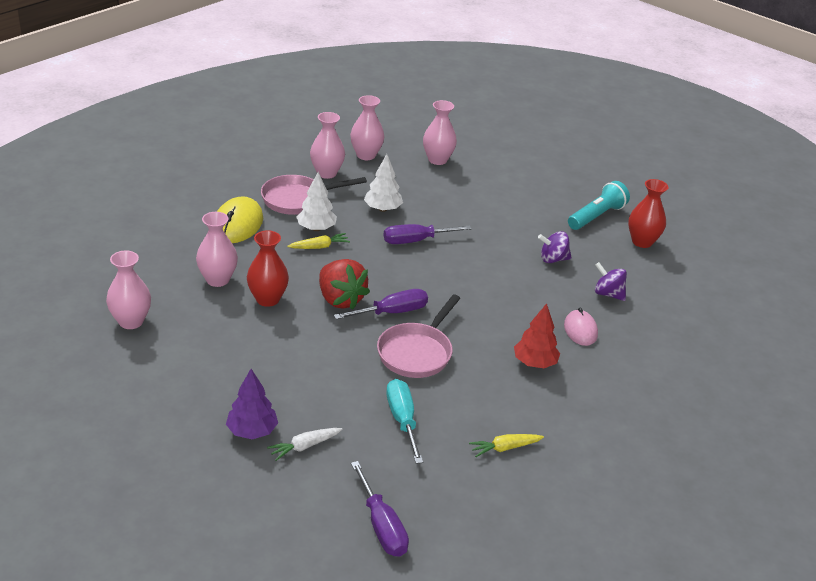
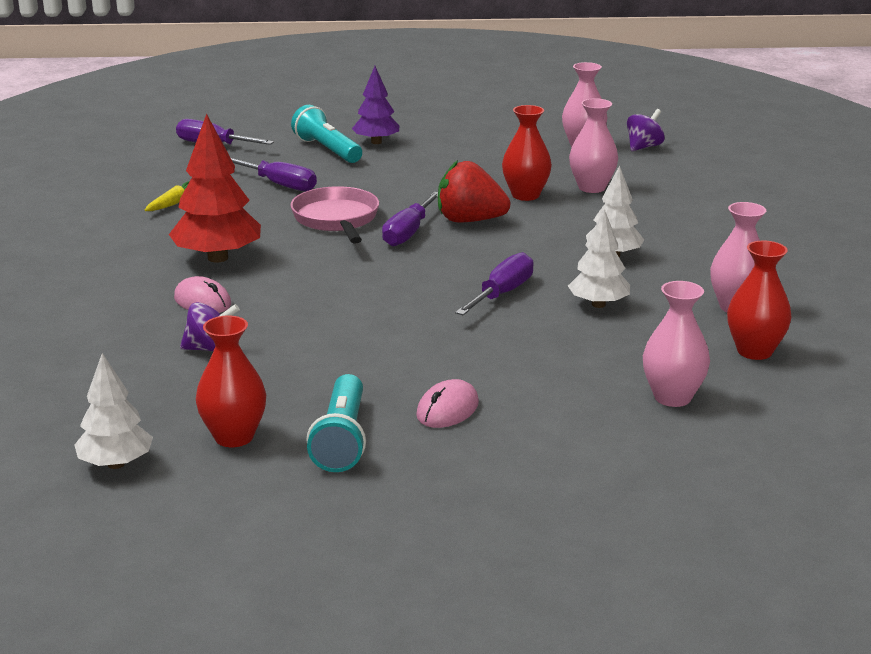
camera: 140 degrees right, 10 degrees down
yellow mouse [217,196,263,243] -> none
pink pan [261,175,367,215] -> none
white carrot [267,428,342,461] -> turquoise flashlight [291,105,362,163]
yellow carrot [287,233,350,249] -> none
pink vase [350,95,384,160] -> red vase [727,241,792,360]
turquoise screwdriver [386,379,423,464] -> purple screwdriver [231,158,317,191]
red tree [514,303,560,368] -> red tree [169,114,261,263], size x1.56
purple spinning top [538,231,572,263] -> purple spinning top moved to [627,109,665,151]
none -> white tree [75,353,153,469]
none -> pink mouse [416,379,479,428]

